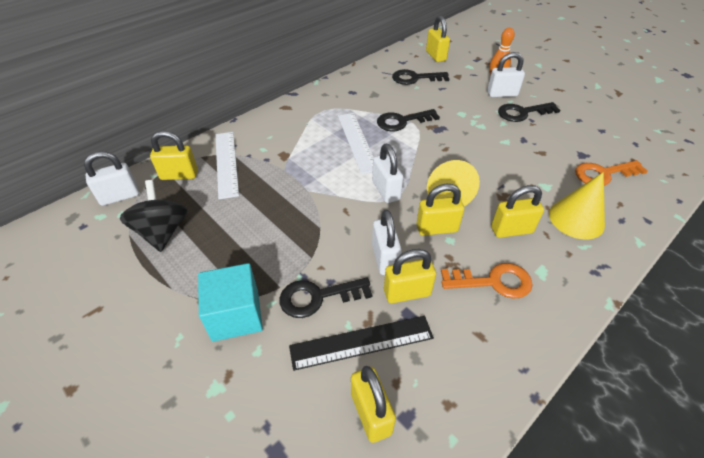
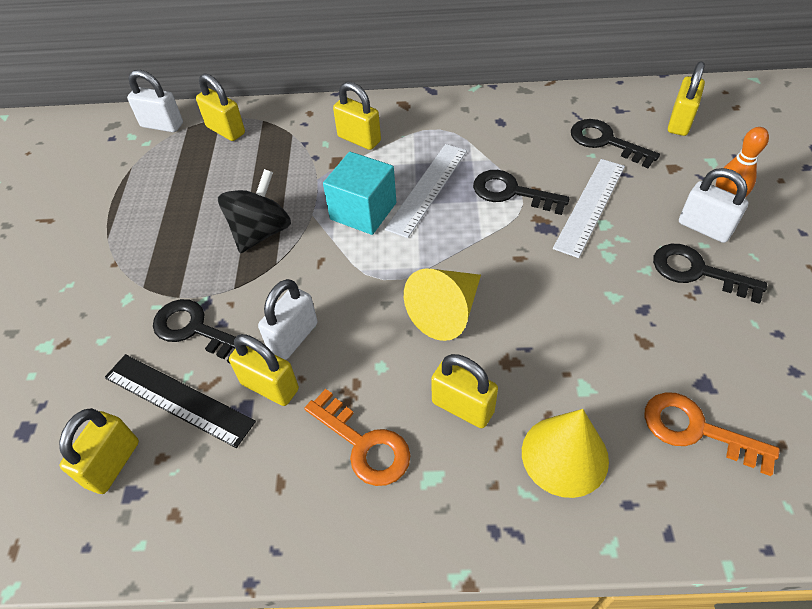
camera: 45 degrees right, 5 degrees up
black spinning top [120,180,188,252] -> black spinning top moved to [218,169,291,253]
turquoise cube [198,263,263,342] -> turquoise cube moved to [323,152,396,235]
white ruler [216,132,239,199] -> white ruler moved to [553,159,625,258]
white padlock [372,144,403,203] -> none
yellow padlock [416,184,464,236] -> yellow padlock moved to [333,82,381,150]

